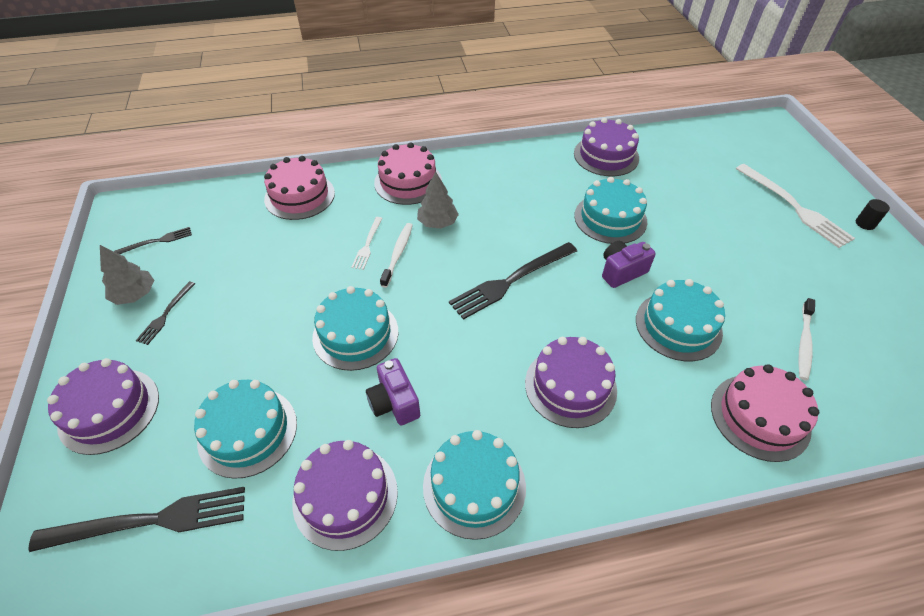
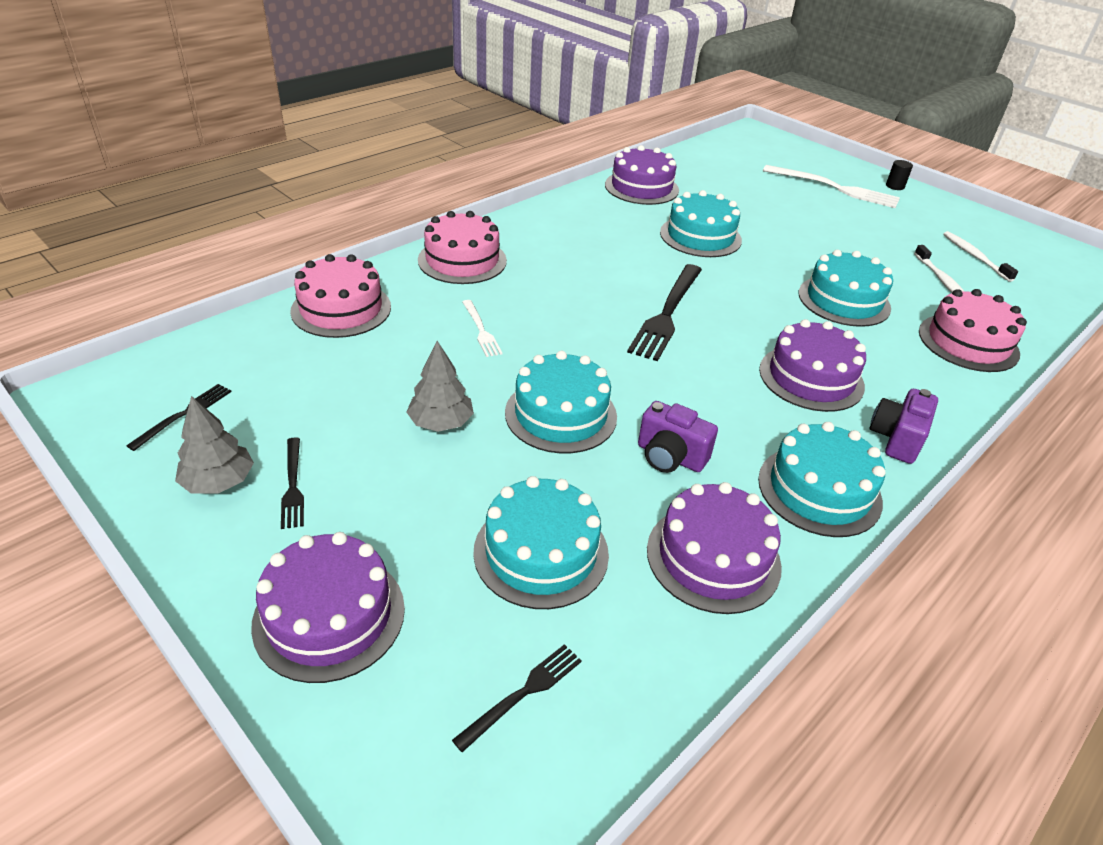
camera: 35 degrees left, 10 degrees down
black fork [28,487,245,552] -> black fork [452,644,582,752], size x0.52
white toothbrush [380,223,413,288] -> white toothbrush moved to [943,231,1018,282]
grey tree [417,172,459,229] -> grey tree moved to [407,341,474,432]
purple camera [602,241,656,288] -> purple camera moved to [870,389,938,464]

